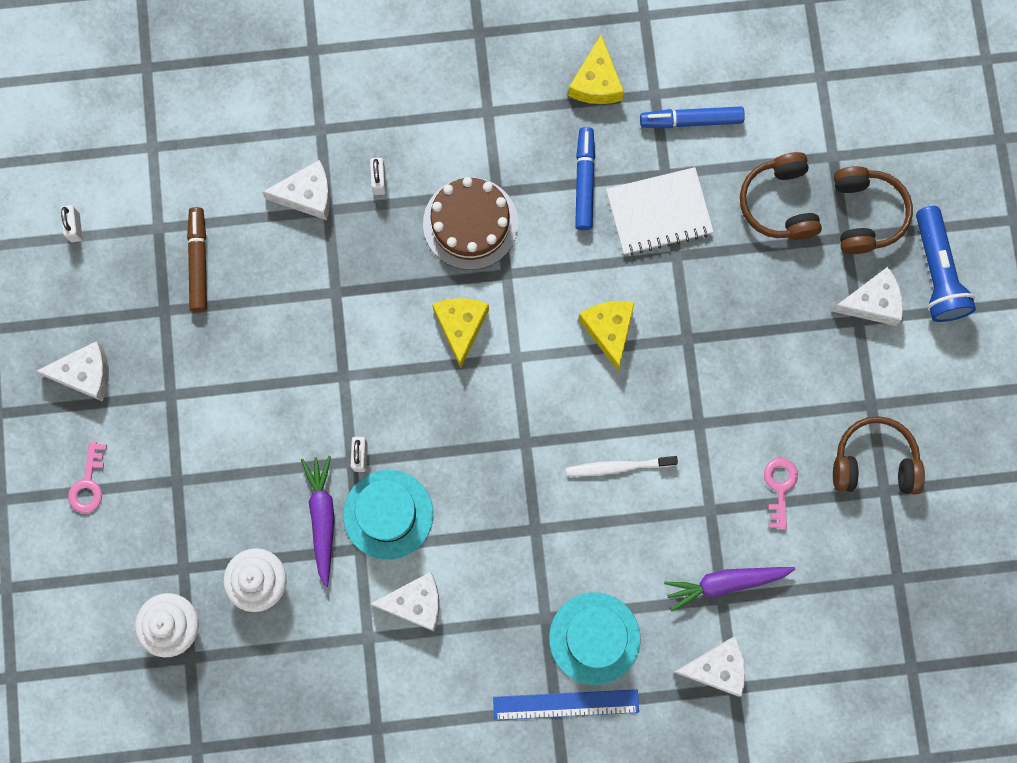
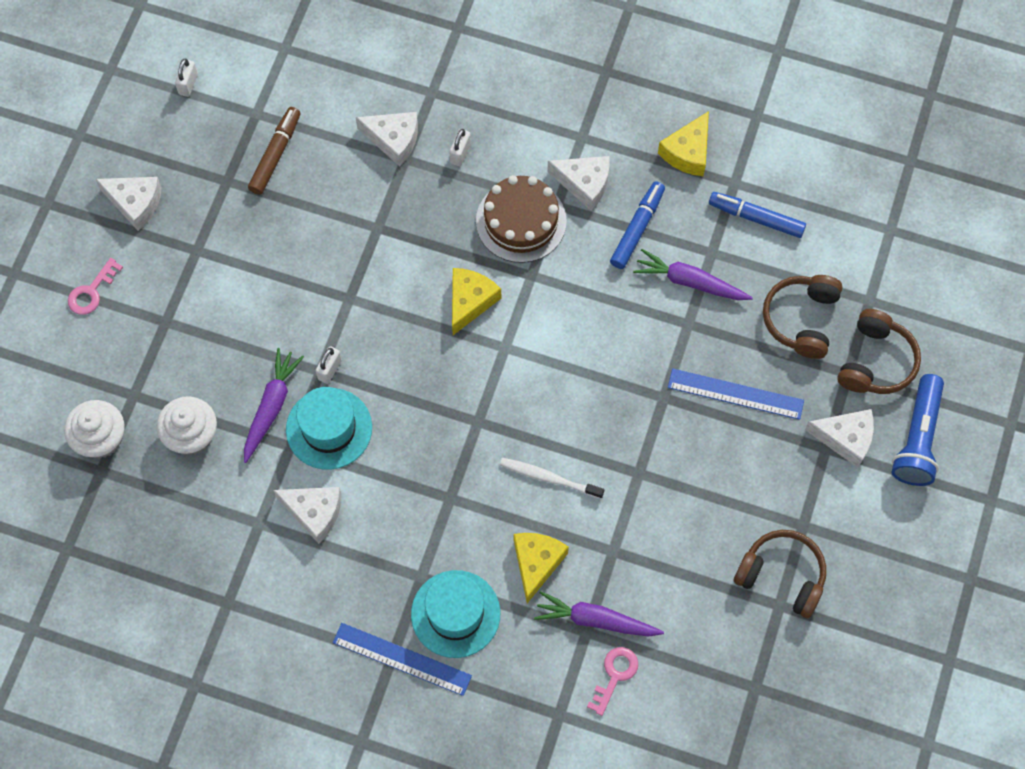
camera: 25 degrees right, 10 degrees down
yellow cheese [578,301,635,371] -> yellow cheese moved to [514,533,569,603]
white notebook [606,167,714,255] -> purple carrot [633,249,753,300]
white cheese [674,637,745,697] -> white cheese moved to [547,156,610,211]
pink key [764,458,798,530] -> pink key moved to [587,647,638,716]
none -> blue ruler [668,368,804,420]

